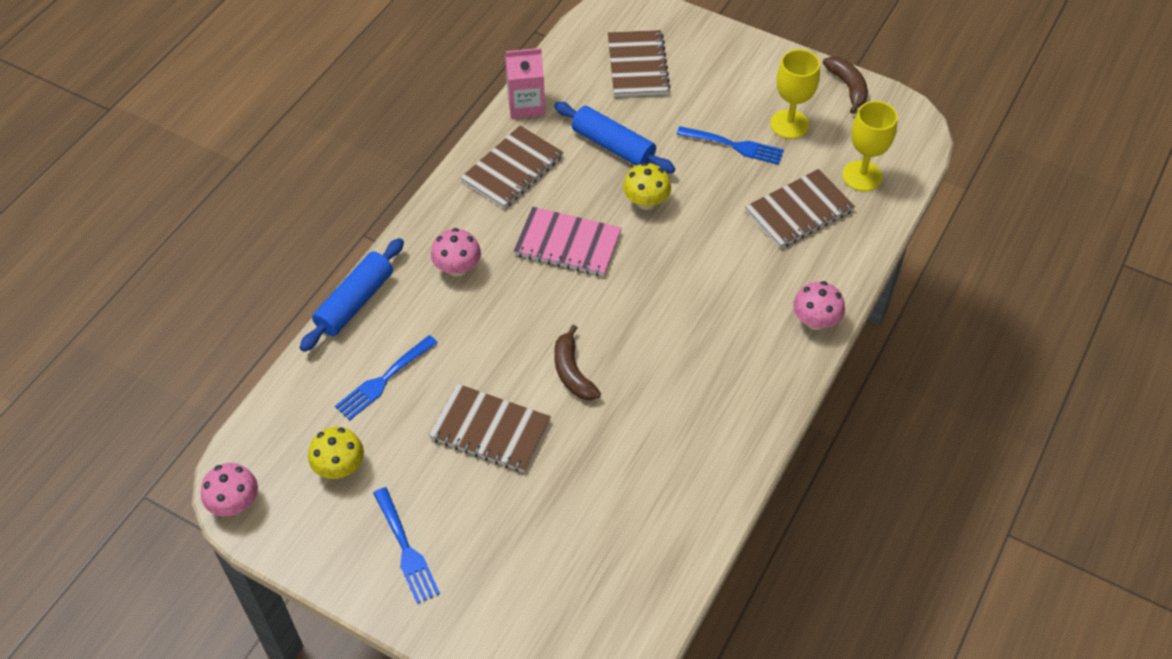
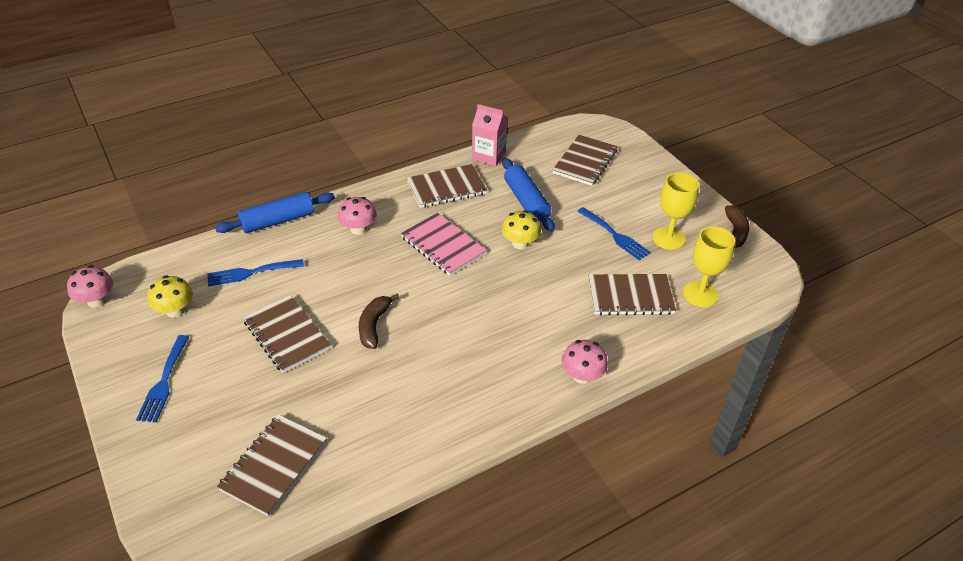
camera: 30 degrees right, 10 degrees down
none -> brown notebook [217,414,327,516]

